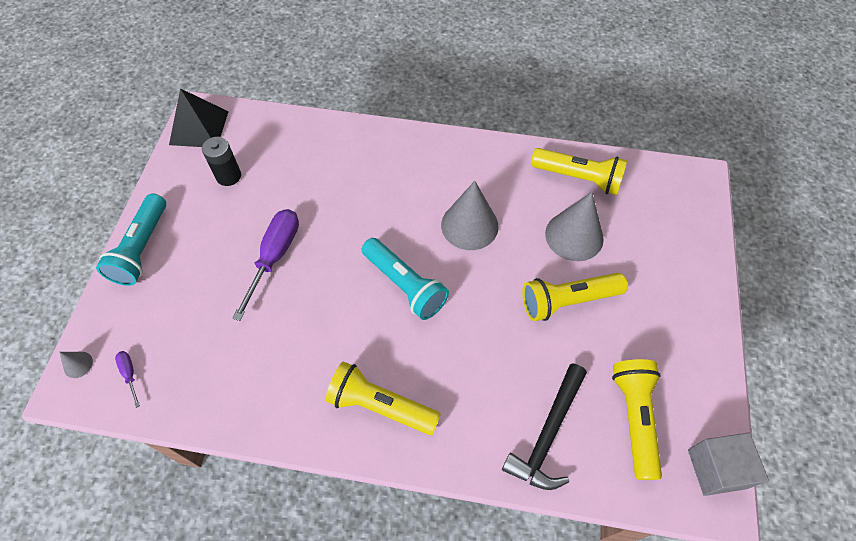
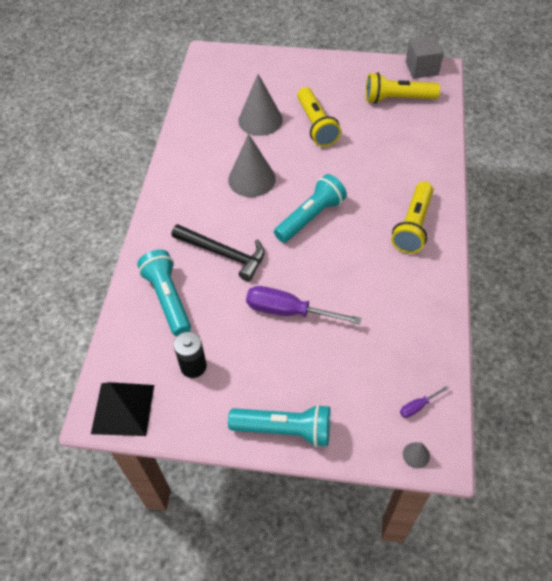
camera: 90 degrees left, 5 degrees down
black hammer [502,363,587,490] -> black hammer moved to [172,224,265,282]
yellow flashlight [531,148,627,195] -> none
none -> turquoise flashlight [137,250,191,336]

